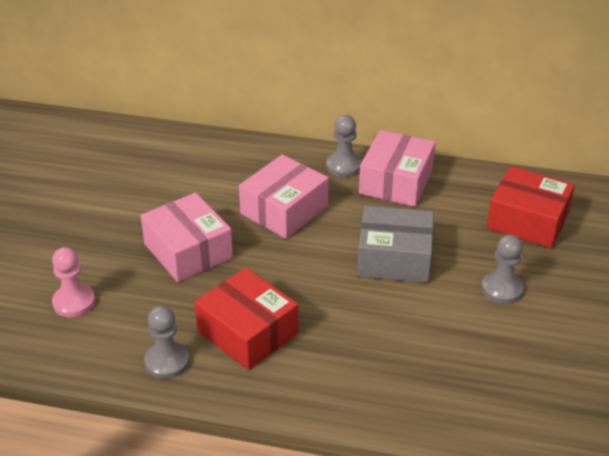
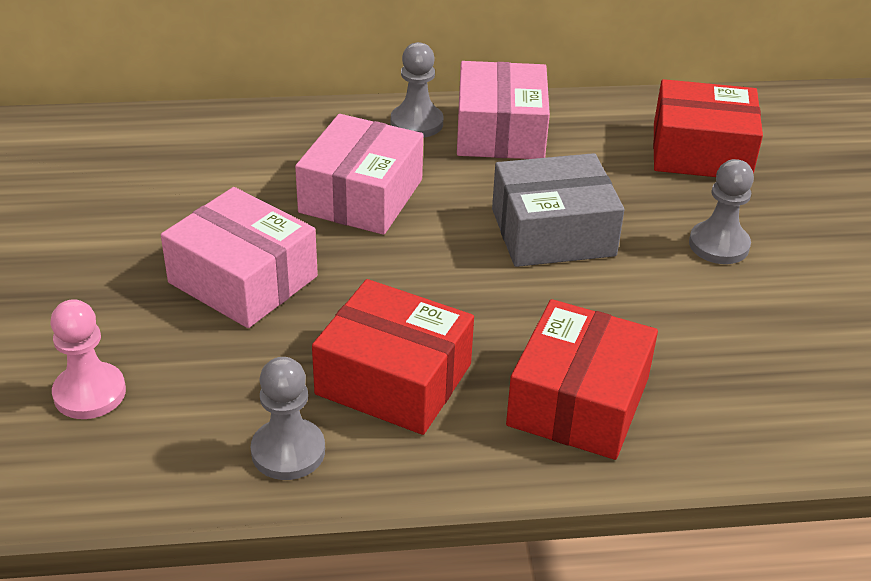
camera: 20 degrees left, 0 degrees up
none -> red box [506,299,658,460]

